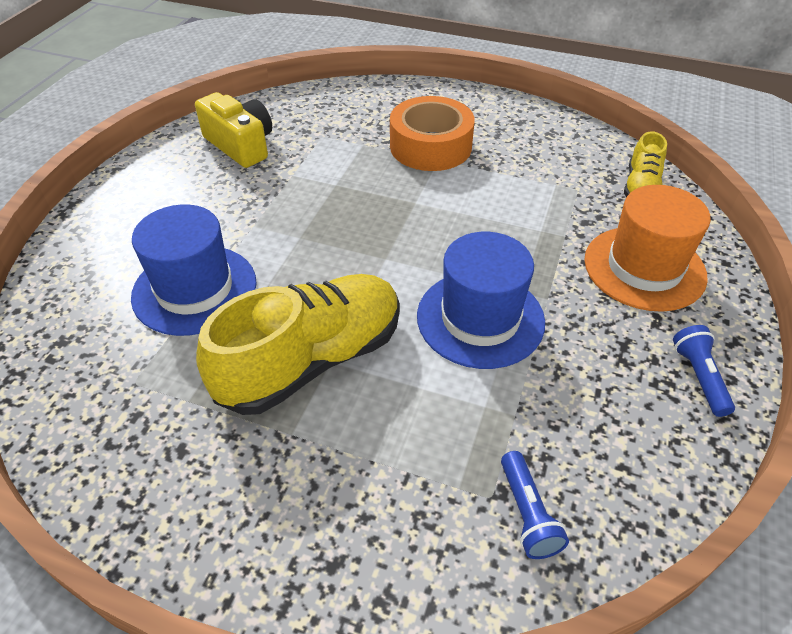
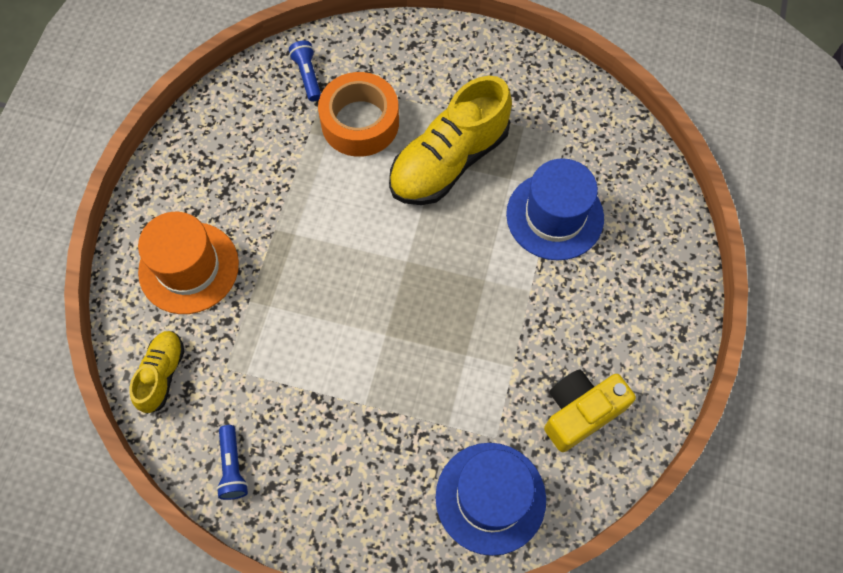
camera: 175 degrees right, 20 degrees up
yellow camera [195,92,272,168] -> yellow camera turned 105 degrees clockwise [544,369,636,452]
orange tape [390,96,475,171] -> orange tape moved to [318,72,399,157]
blue hat [417,232,545,369] -> blue hat moved to [435,443,546,556]
blue flashlight [673,325,735,417] -> blue flashlight moved to [216,425,248,500]

